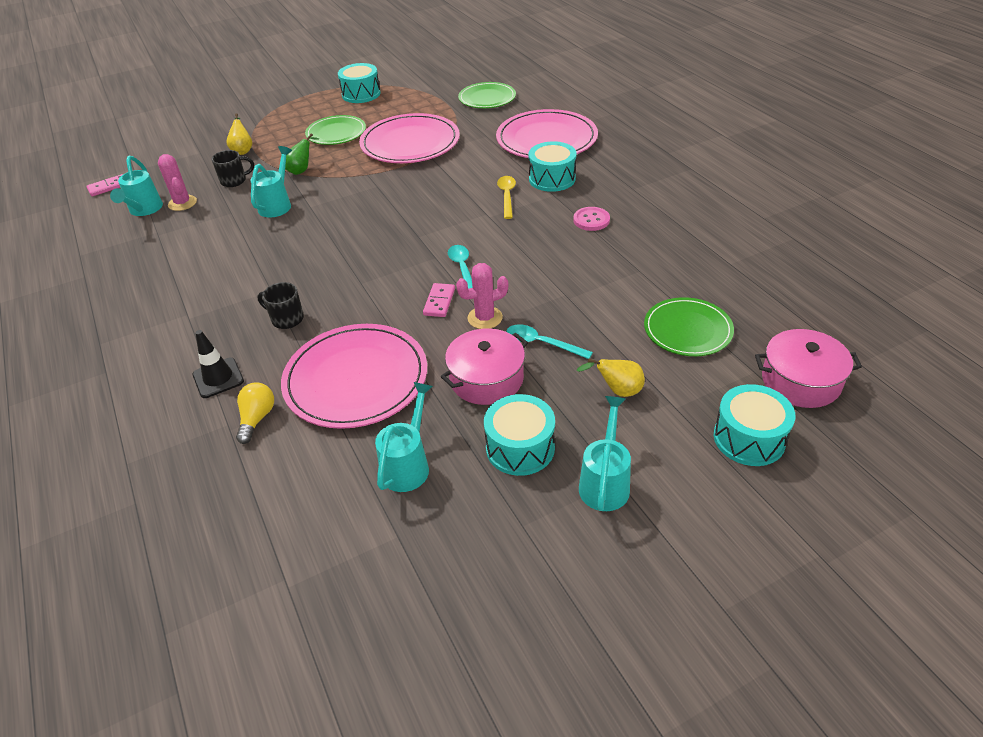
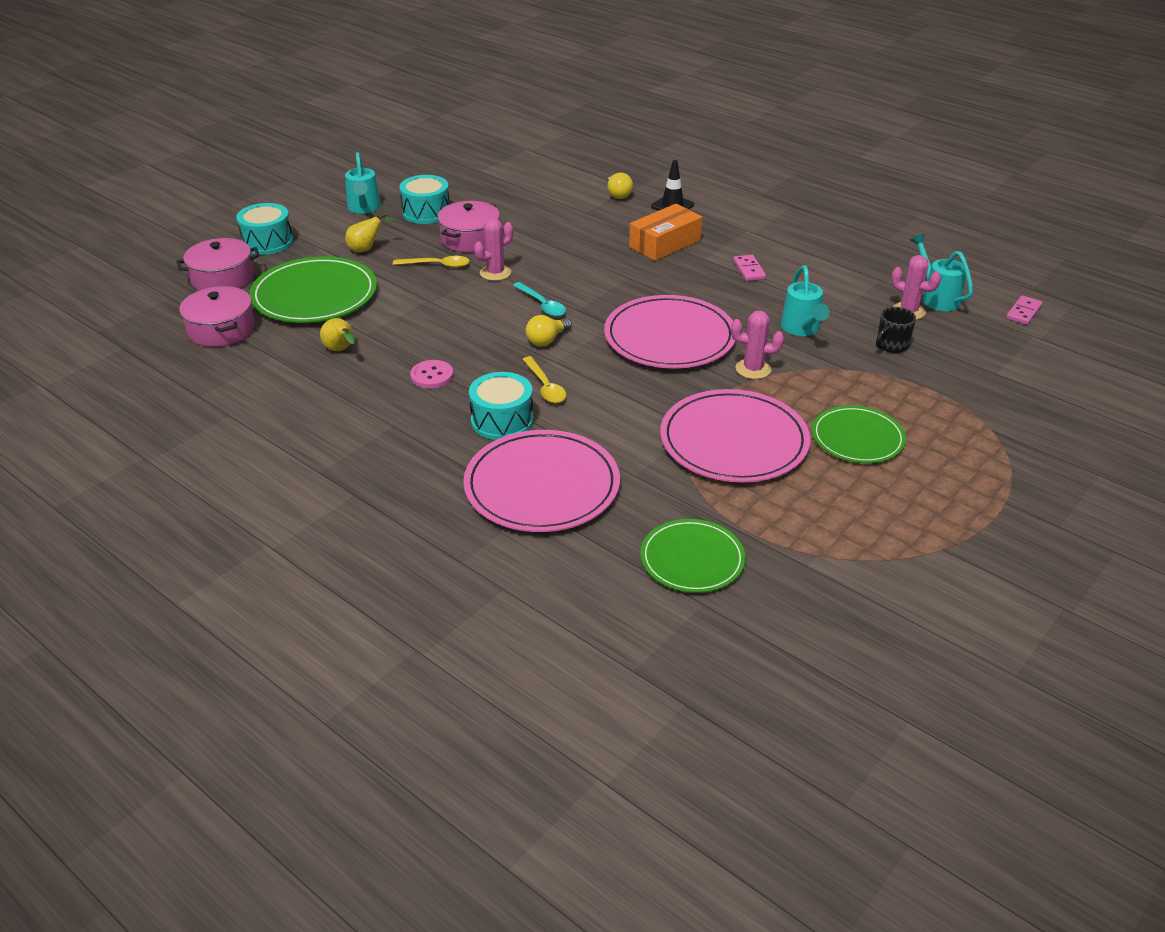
camera: 155 degrees right, 5 degrees down
yellow pear [226,113,252,155] -> yellow pear moved to [320,318,355,351]
black mug [258,282,304,329] -> orange box [629,204,702,261]
pink plate [281,324,427,429] -> pink plate moved to [604,295,735,369]
green pear [285,133,319,175] -> none
turquoise drum [338,63,381,103] -> none
turquoise watering can [375,382,433,492] -> none
pink domino [423,283,455,317] -> pink domino moved to [733,255,766,281]
turquoise spoon [506,325,593,359] -> yellow spoon [393,256,470,268]
green plate [644,297,734,356] -> green plate [249,256,377,323], size x1.60
none -> pink pot [179,286,255,347]
none -> yellow light bulb [526,315,572,346]
none -> pink cactus [731,311,784,379]

